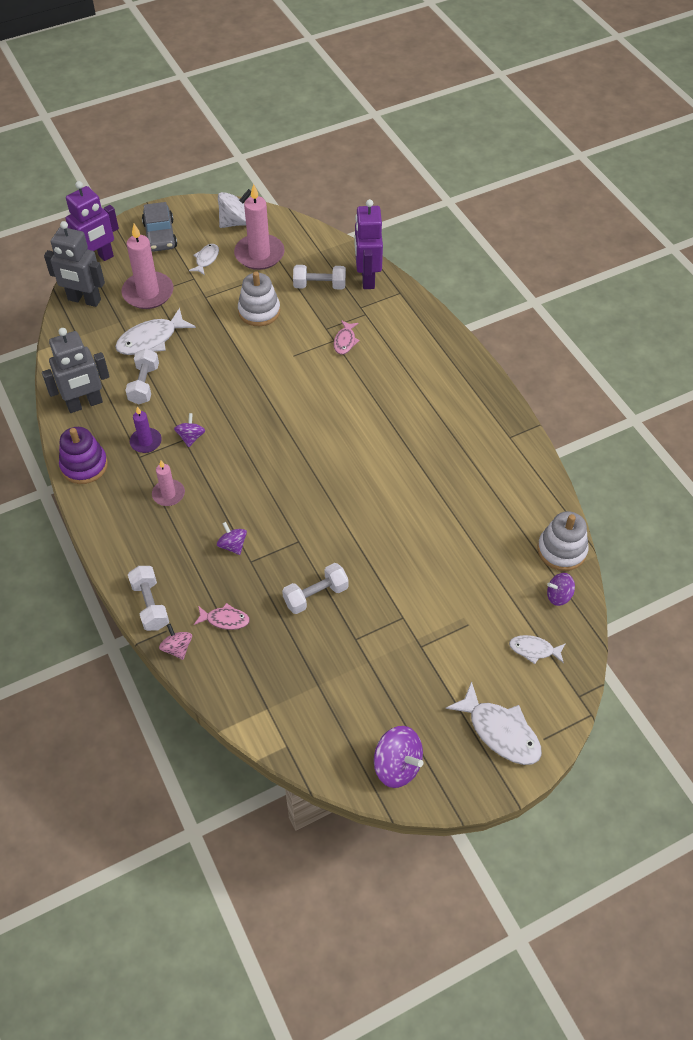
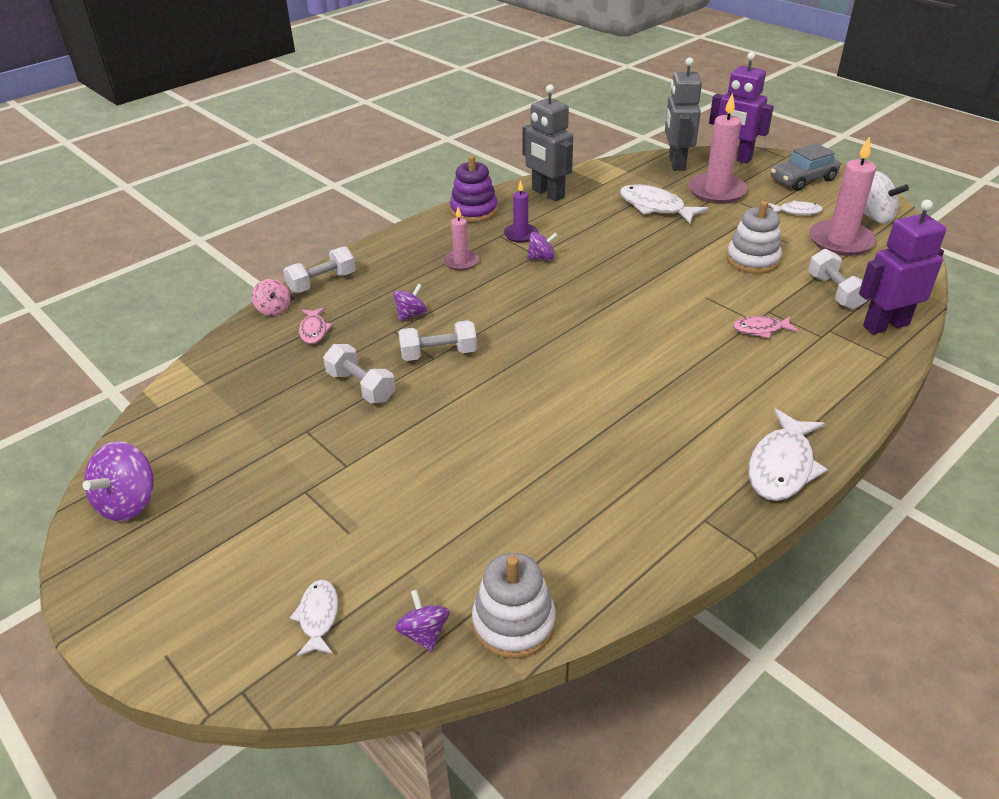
camera: 75 degrees right, 15 degrees down
white dumbbell [125,348,159,404] -> white dumbbell moved to [398,320,477,361]
pink spinning top [159,624,192,660] -> pink spinning top turned 105 degrees clockwise [252,279,290,316]
white fish [445,681,542,765] -> white fish moved to [748,409,828,501]

